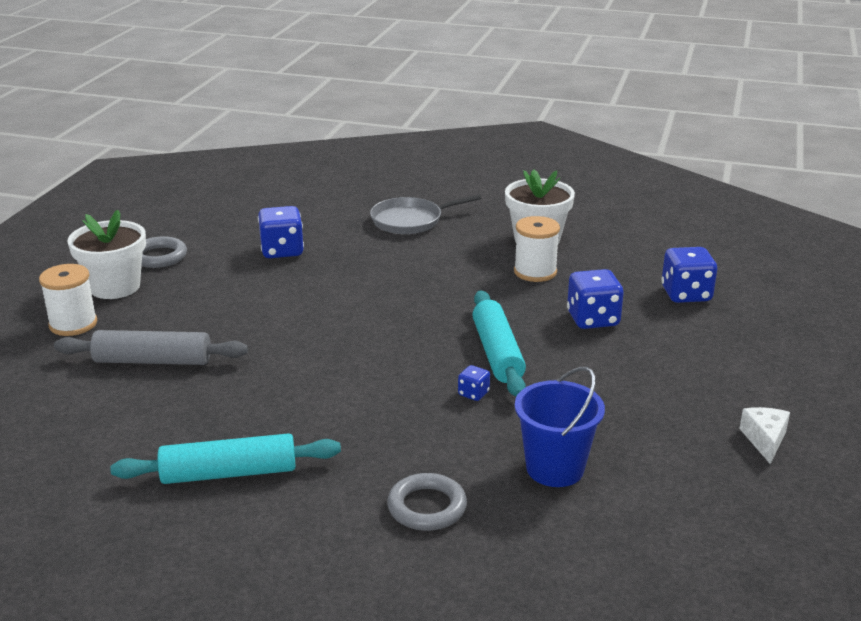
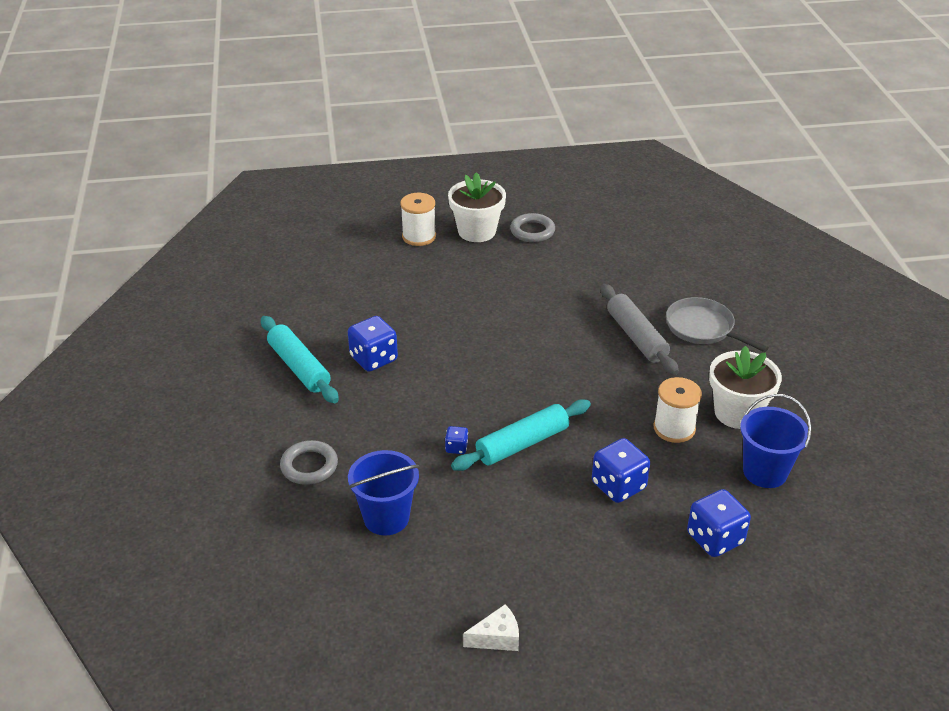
camera: 65 degrees right, 10 degrees up
grey rolling pin [54,330,248,365] -> grey rolling pin moved to [601,284,679,375]
blue dice [258,206,304,258] -> blue dice moved to [348,316,398,372]
none -> blue bucket [740,394,811,488]

